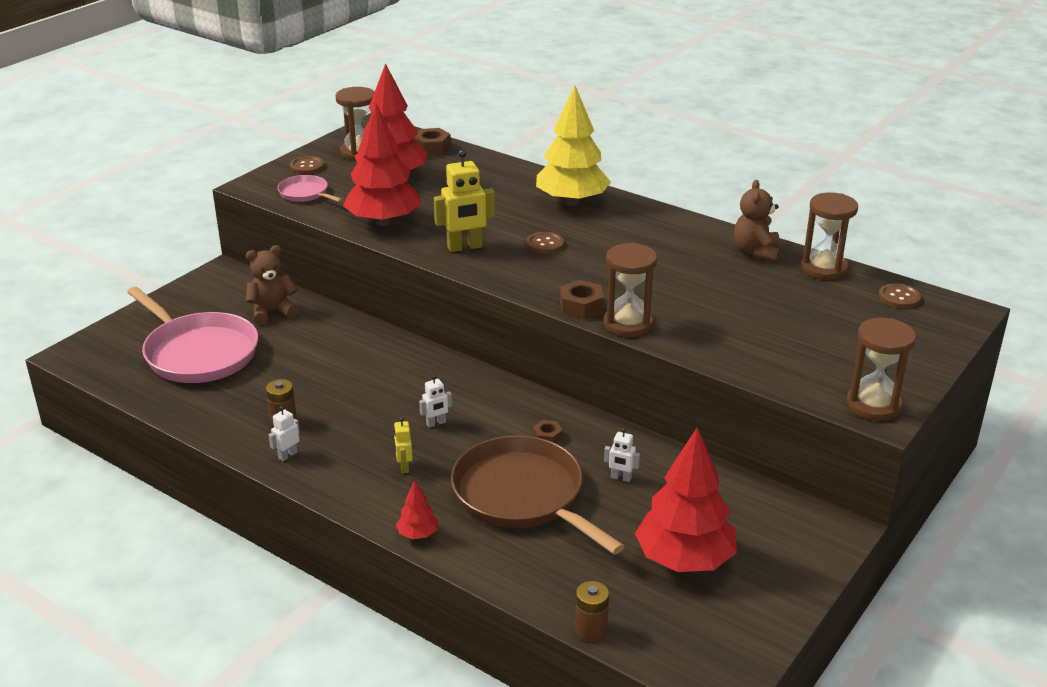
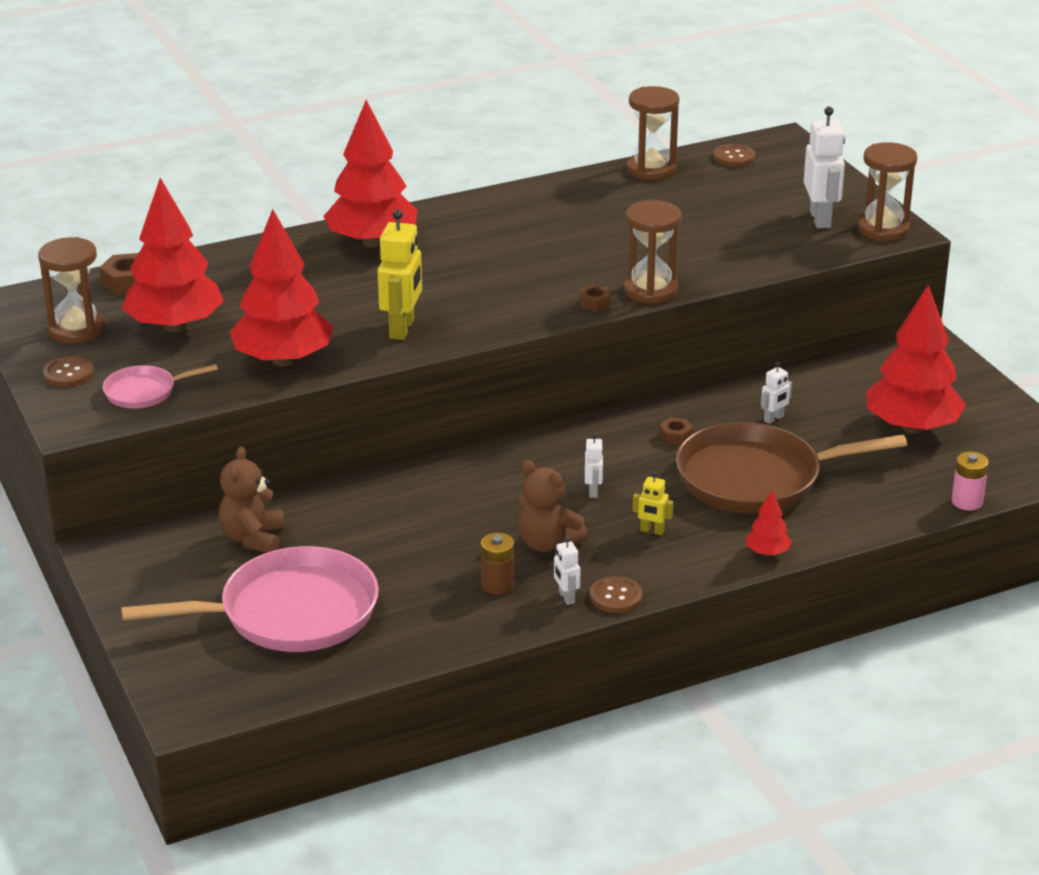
camera: 60 degrees left, 0 degrees up
brown button [526,232,564,254] -> brown button moved to [590,576,642,613]
yellow tree [536,85,611,206] -> red tree [323,100,418,247]
brown nut [560,280,604,320] -> brown nut [579,284,610,312], size x0.61
brown battery [575,581,609,642] -> pink battery [951,452,989,510]
brown teddy bear [734,180,780,263] -> brown teddy bear moved to [518,460,588,552]
none -> white robot [804,107,845,228]

